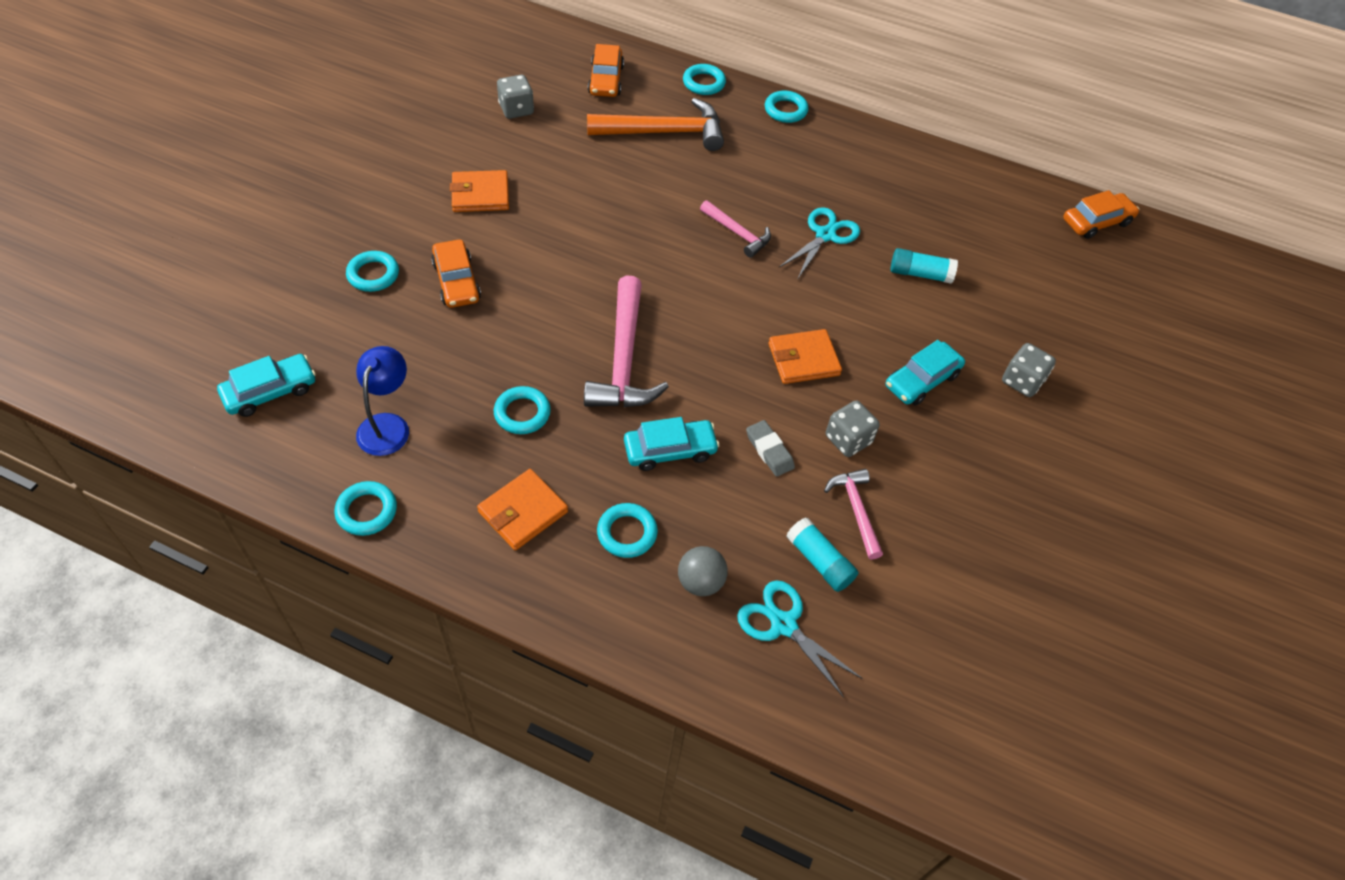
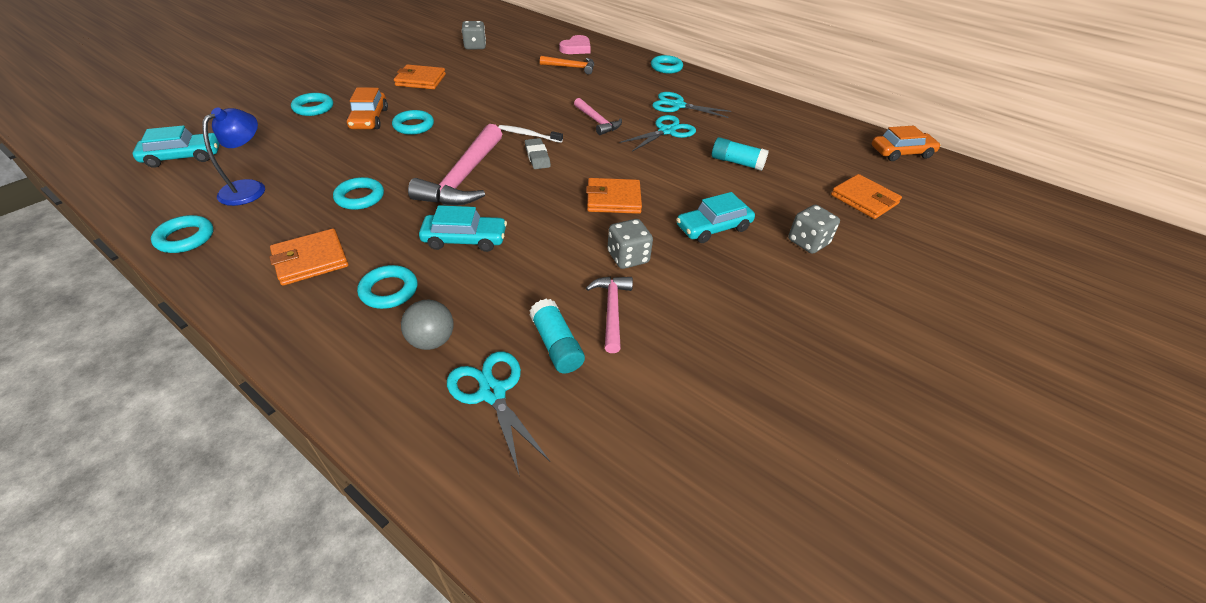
camera: 15 degrees right, 10 degrees down
orange hammer [587,98,724,151] -> orange hammer [540,56,594,74], size x0.56
orange car [588,44,624,97] -> none
turquoise ring [683,64,726,95] -> turquoise ring moved to [392,110,434,135]
grey eraser [746,420,795,477] -> grey eraser moved to [525,138,551,169]
none -> white toothbrush [499,125,563,143]
none -> pink heart [559,35,591,54]
none -> turquoise scissors [652,92,731,118]
none -> orange wallet [831,174,902,219]

